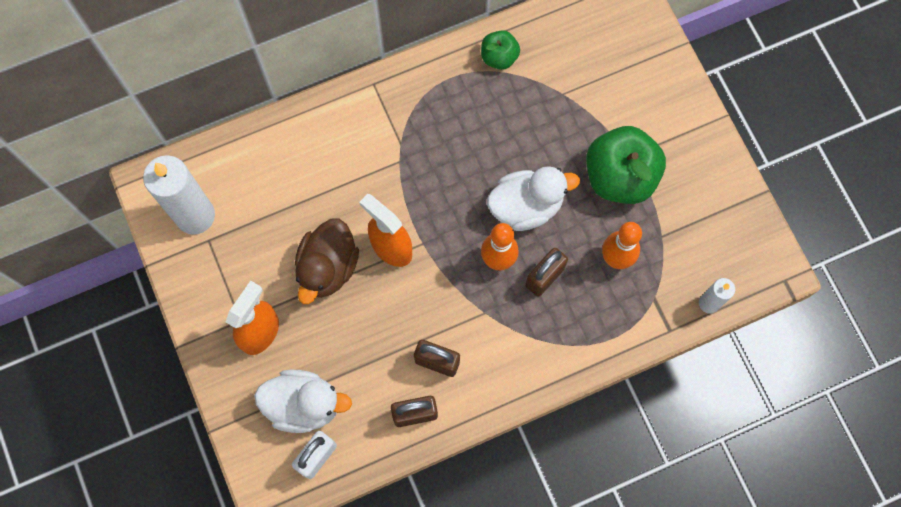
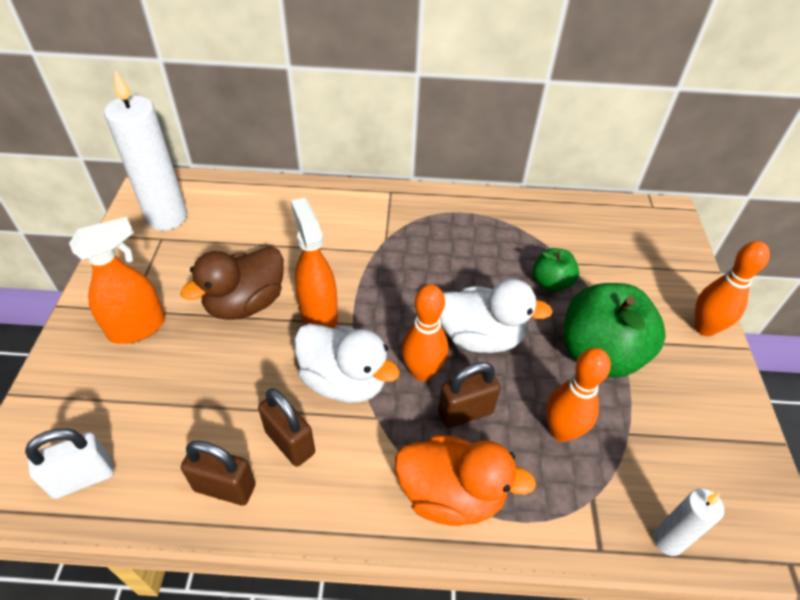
camera: 25 degrees right, 25 degrees down
white duck [254,369,352,433] -> white duck moved to [294,324,400,403]
green apple [481,30,520,70] -> green apple moved to [533,248,579,292]
none -> orange duck [395,435,536,526]
none -> orange bowling pin [694,241,770,337]

